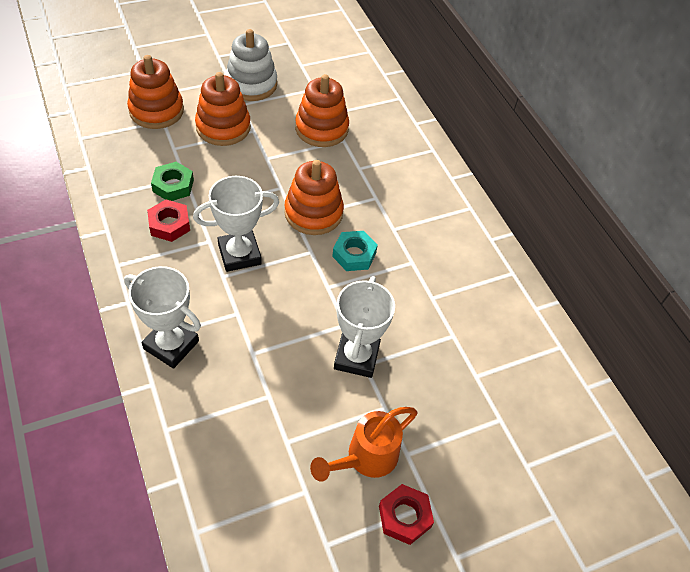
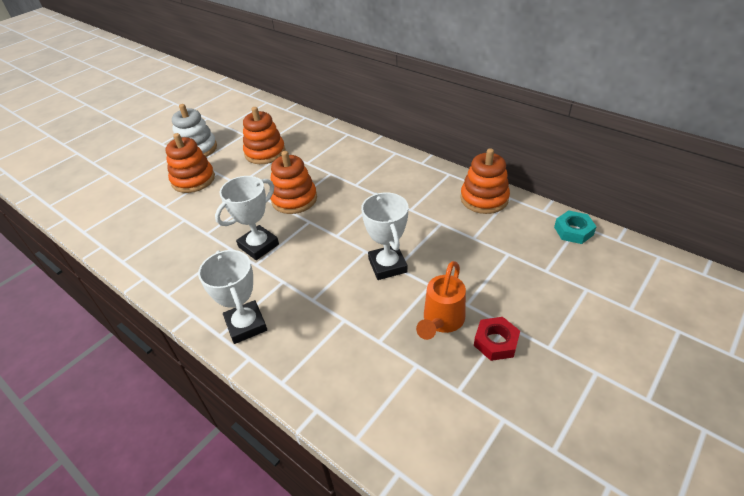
camera: 20 degrees left, 10 degrees down
white trophy [124,266,201,369] -> white trophy turned 60 degrees clockwise [198,250,267,344]
orange stacking toy [127,55,184,129] -> orange stacking toy moved to [460,148,510,214]
red nut [147,199,190,242] -> none
green nut [151,162,194,201] -> none
turquoise nut [332,231,378,271] -> turquoise nut moved to [554,210,596,244]

